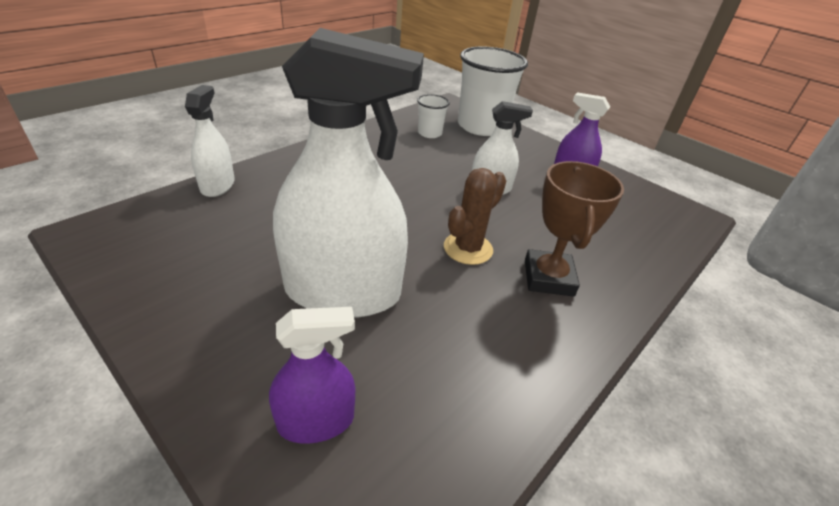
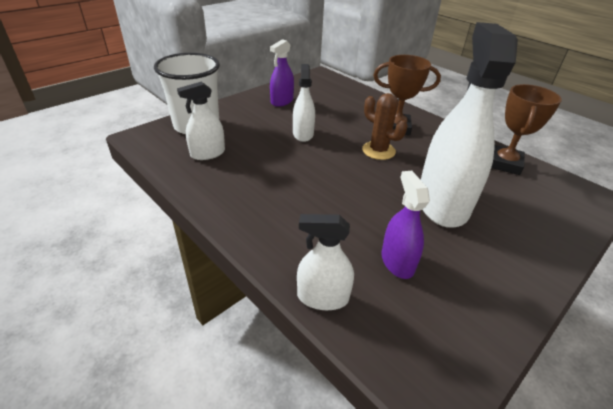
camera: 85 degrees left, 0 degrees up
purple spray bottle [269,307,355,444] -> purple spray bottle moved to [381,171,430,279]
white cup [417,94,450,138] -> white spray bottle [177,82,225,160]
none -> brown trophy [491,84,562,175]

